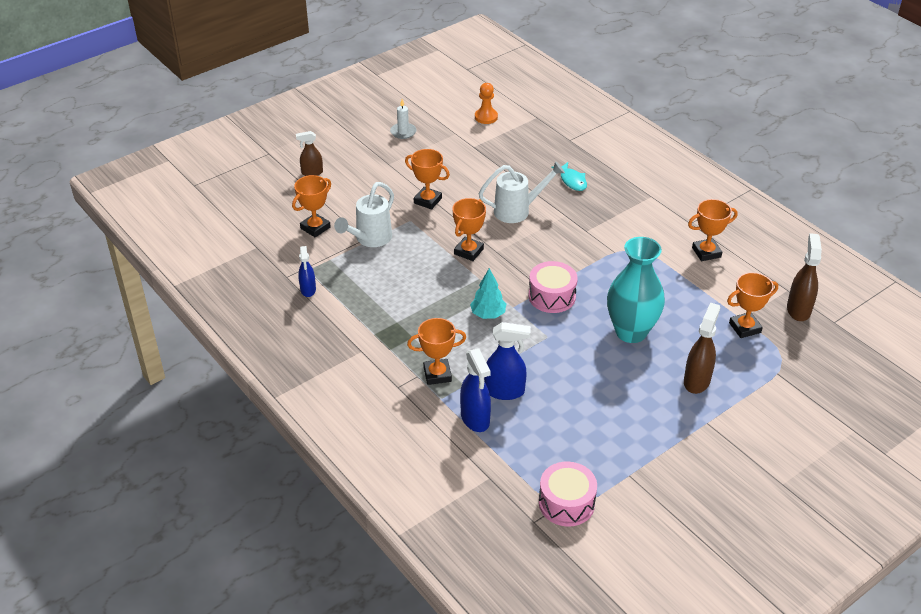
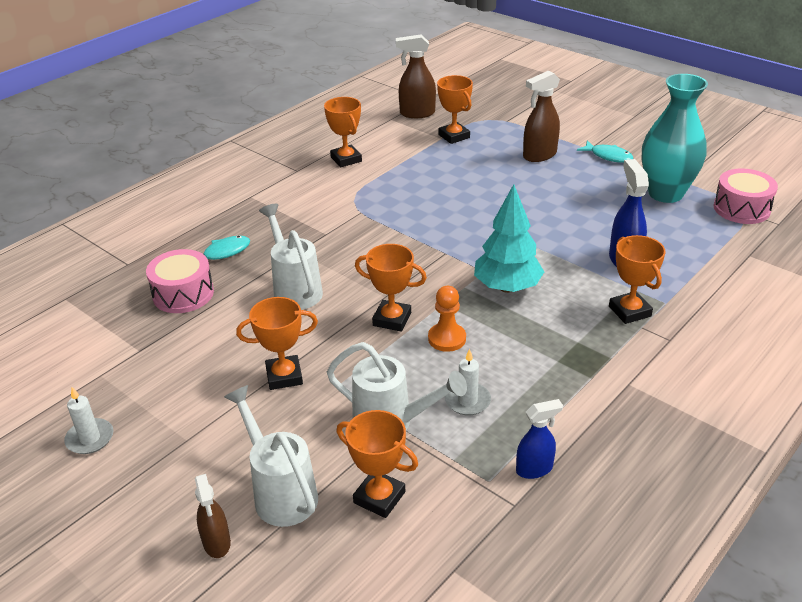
camera: 100 degrees left, 5 degrees down
orange trophy [405,149,450,210] -> orange trophy turned 60 degrees clockwise [236,297,318,390]
blue spray bottle [460,348,491,432] -> none
turquoise tree [470,268,506,319] -> turquoise tree [474,184,544,293], size x1.52
orange pawn [475,83,498,124] -> orange pawn moved to [428,286,466,352]
pink drum [528,261,578,313] -> pink drum moved to [146,249,214,313]
turquoise vase [607,237,665,343] -> turquoise vase moved to [642,74,708,203]
brown spray bottle [684,303,720,394] -> brown spray bottle turned 45 degrees counterclockwise [523,71,560,162]
none -> white watering can [224,385,318,527]
none -> white candle [445,349,491,415]
none -> turquoise fish [577,140,634,163]

